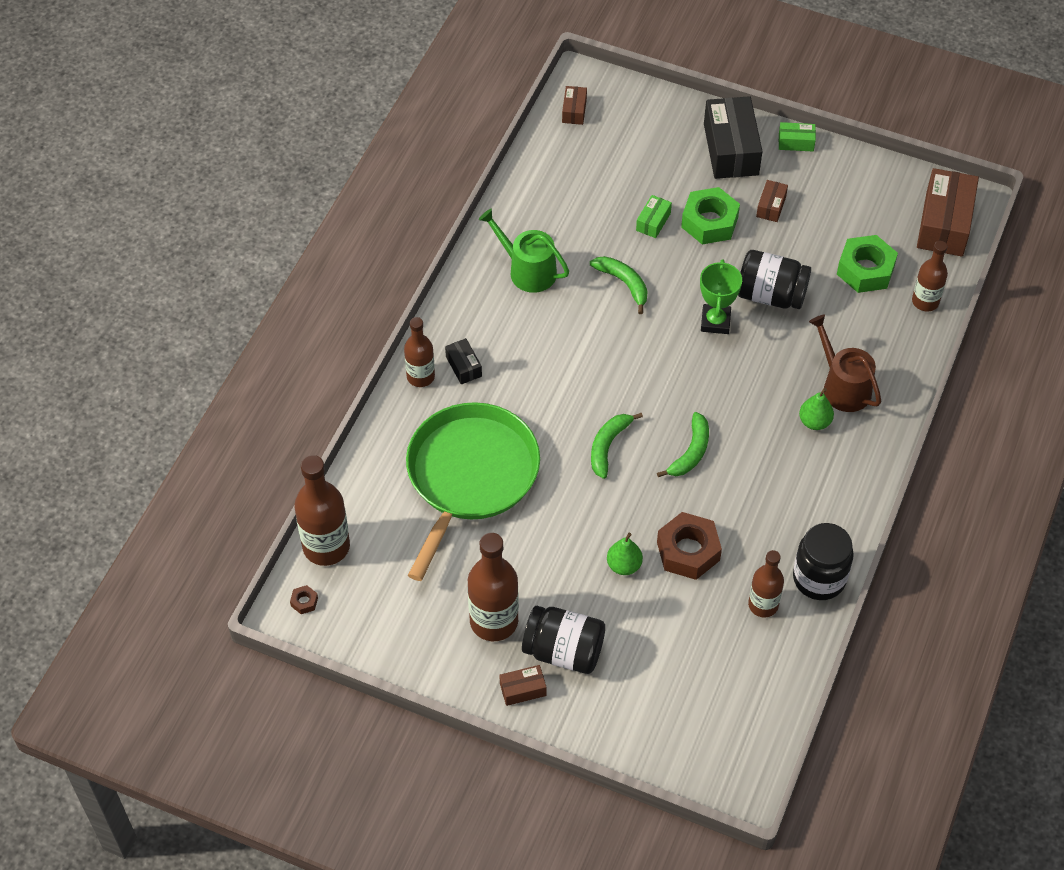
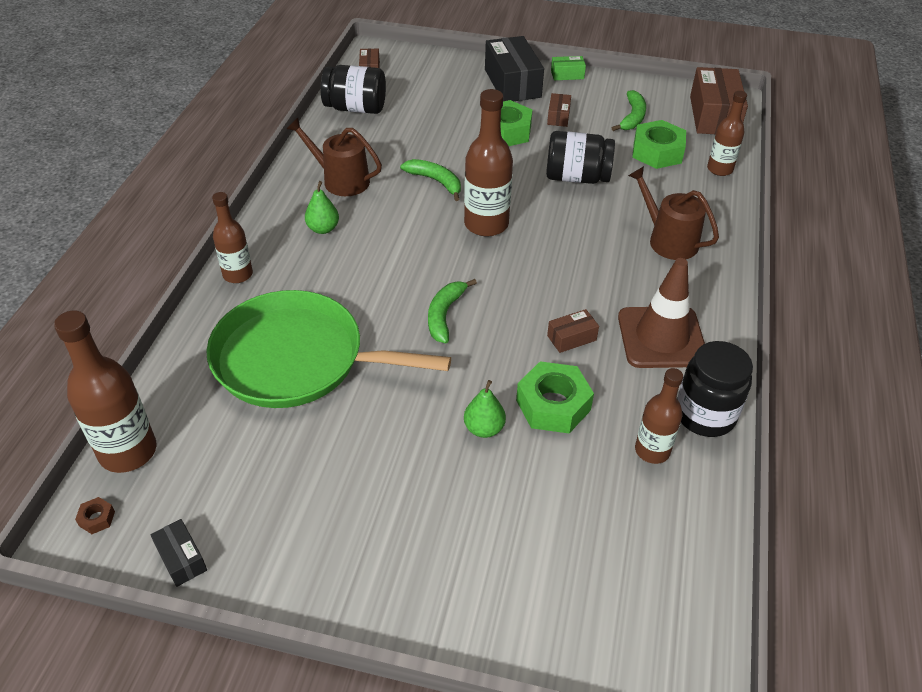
camera: 10 degrees left, 10 degrees down
green pan [406,402,540,581] -> green pan turned 90 degrees counterclockwise [206,290,451,408]
black box [445,338,482,384] -> black box moved to [150,519,207,587]
brown bottle [468,533,519,641] -> brown bottle moved to [464,89,513,237]
green watering can [479,209,569,293] -> brown watering can [287,118,382,196]
brown box [500,665,546,706] -> brown box moved to [547,309,599,353]
black jar [522,606,605,674] -> black jar moved to [320,65,386,114]
green box [636,195,672,238] -> none
green banana [657,412,709,477] -> green banana moved to [612,90,646,131]
brown nut [657,512,722,580] -> green nut [516,361,594,433]
green trophy [700,259,742,334] -> none
green pear [799,388,834,430] -> green pear moved to [305,181,339,234]
none -> brown traffic cone [618,258,705,368]

